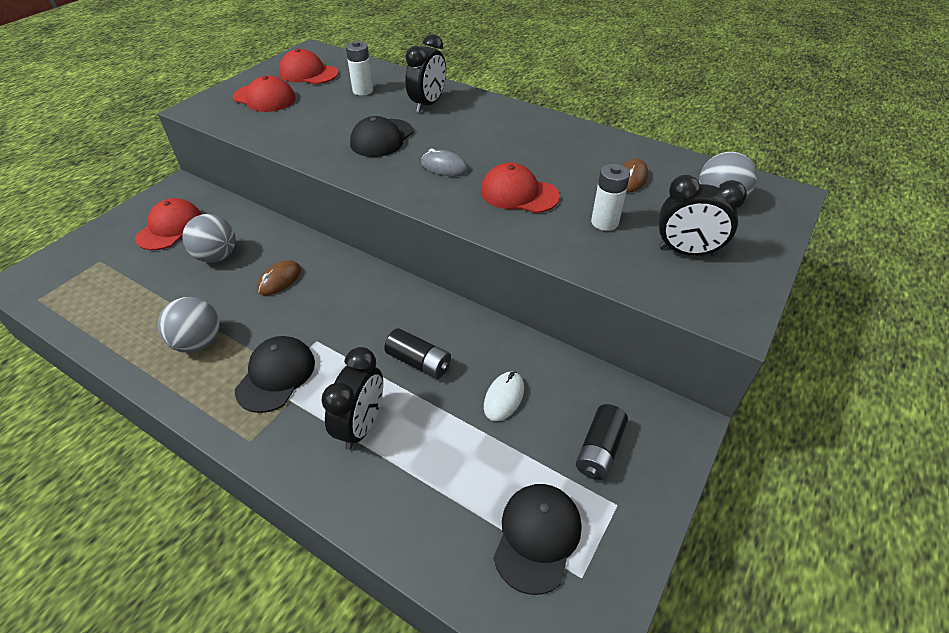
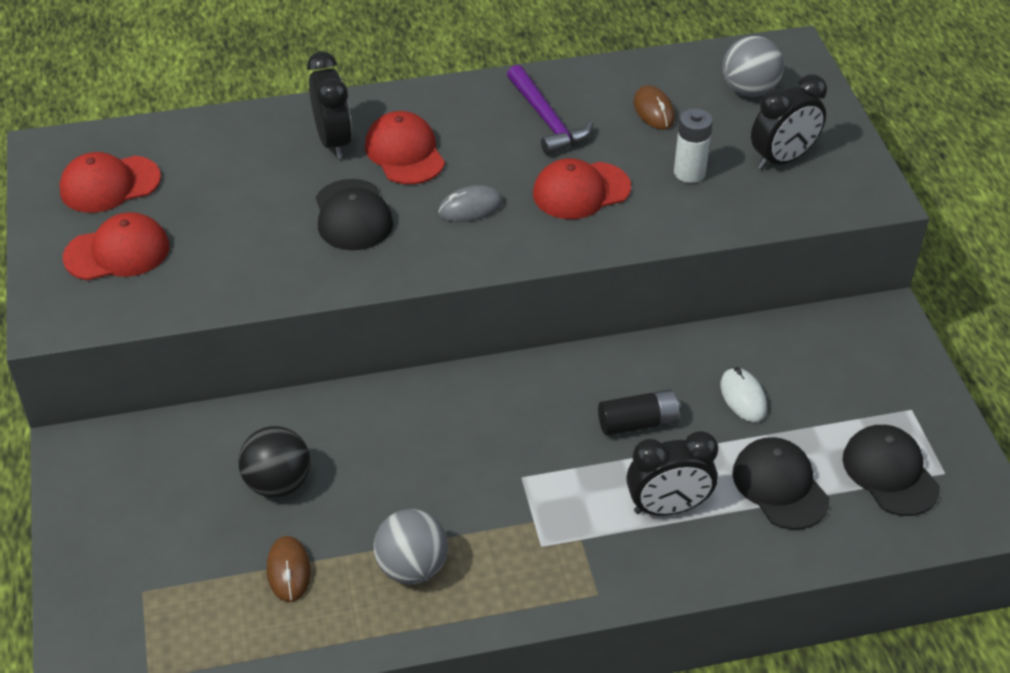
camera: 45 degrees left, 0 degrees up
red cap [135,198,202,250] -> red cap moved to [365,111,445,184]
grey ball [182,214,235,263] -> black ball [238,426,310,497]
black cap [235,336,315,413] -> black cap moved to [732,437,829,530]
brown mouse [257,260,301,295] -> brown mouse moved to [267,536,311,602]
black clock [321,347,383,450] -> black clock turned 105 degrees clockwise [626,431,718,516]
white battery [346,41,373,96] -> none
black battery [576,404,628,480] -> none
none -> purple hammer [507,65,594,155]

